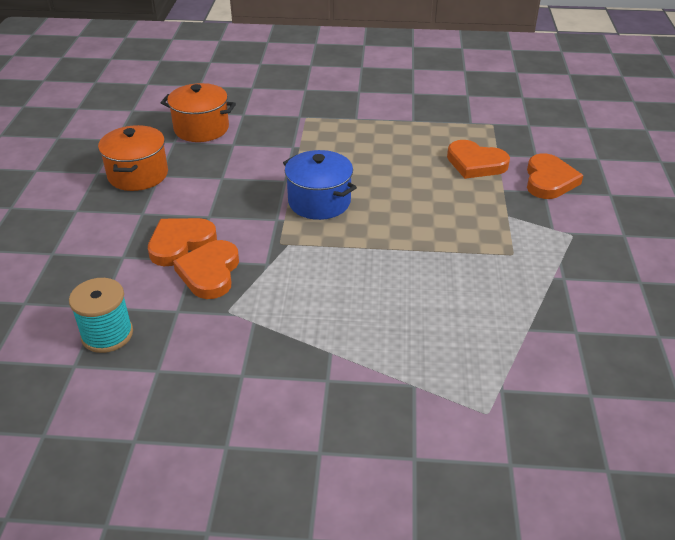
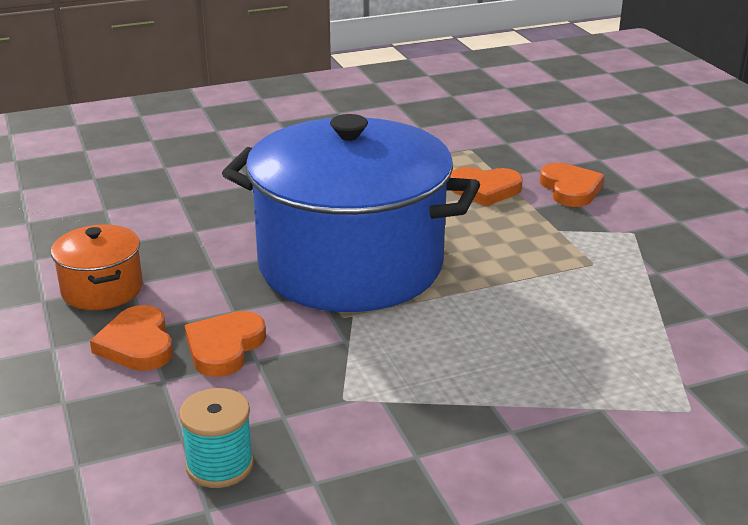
camera: 25 degrees left, 10 degrees down
orange pot [161,83,236,142] -> none
orange heart [173,240,239,299] -> orange heart moved to [90,305,173,371]
blue pot [283,150,357,220] -> blue pot [222,114,480,312], size x2.39

